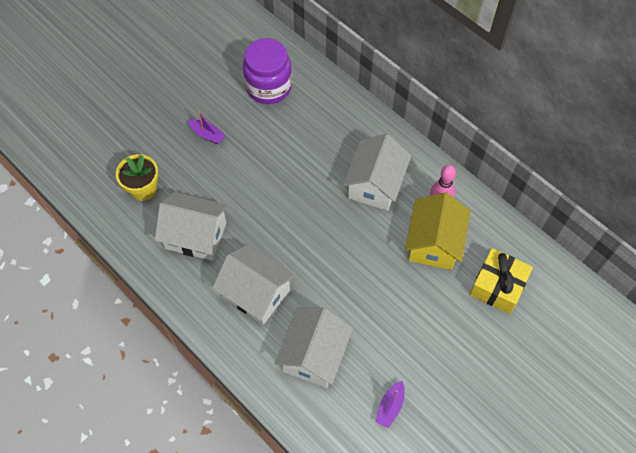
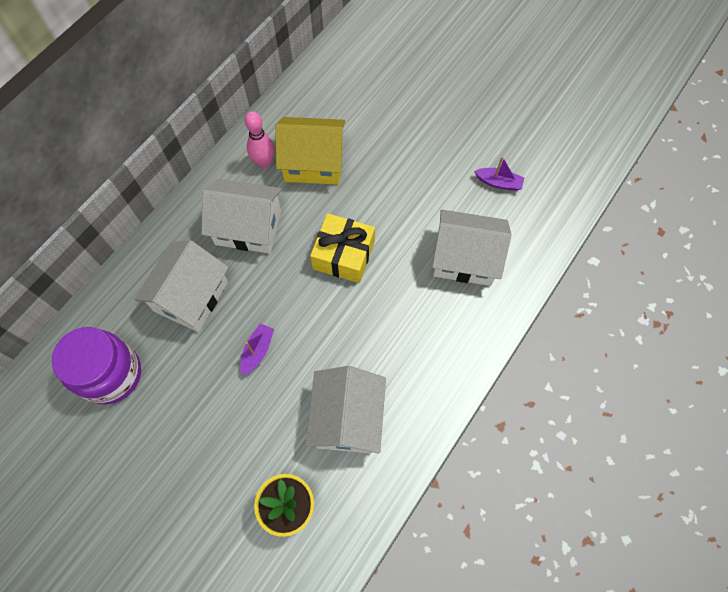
camera: 100 degrees left, 5 degrees up
purple boat [188,111,225,144] -> purple boat moved to [240,323,274,376]
white house [212,244,295,325] -> white house moved to [134,240,229,332]
yellow gift [469,248,533,314] -> yellow gift moved to [310,213,375,283]

